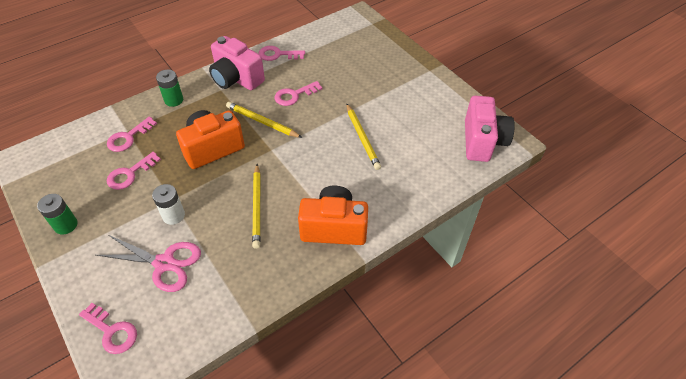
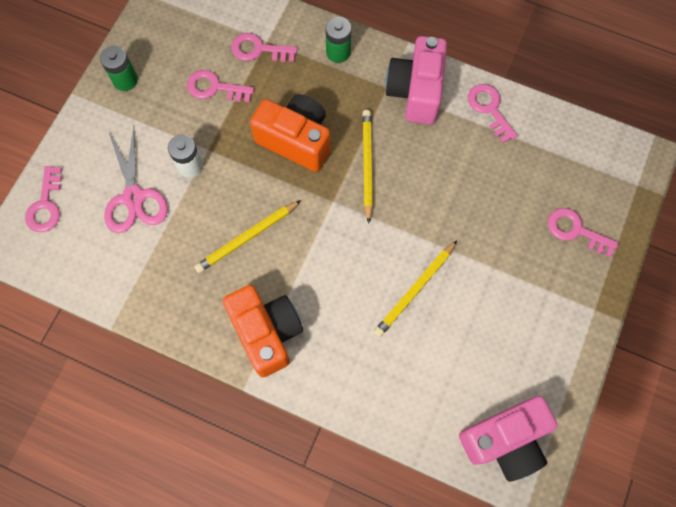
camera: 60 degrees right, 20 degrees up
pink key [275,81,322,106] -> pink key moved to [548,208,618,257]

